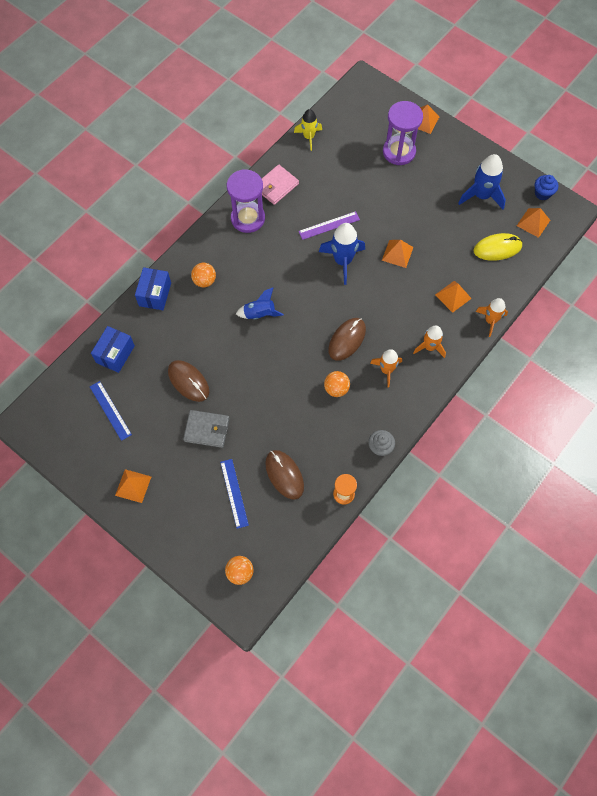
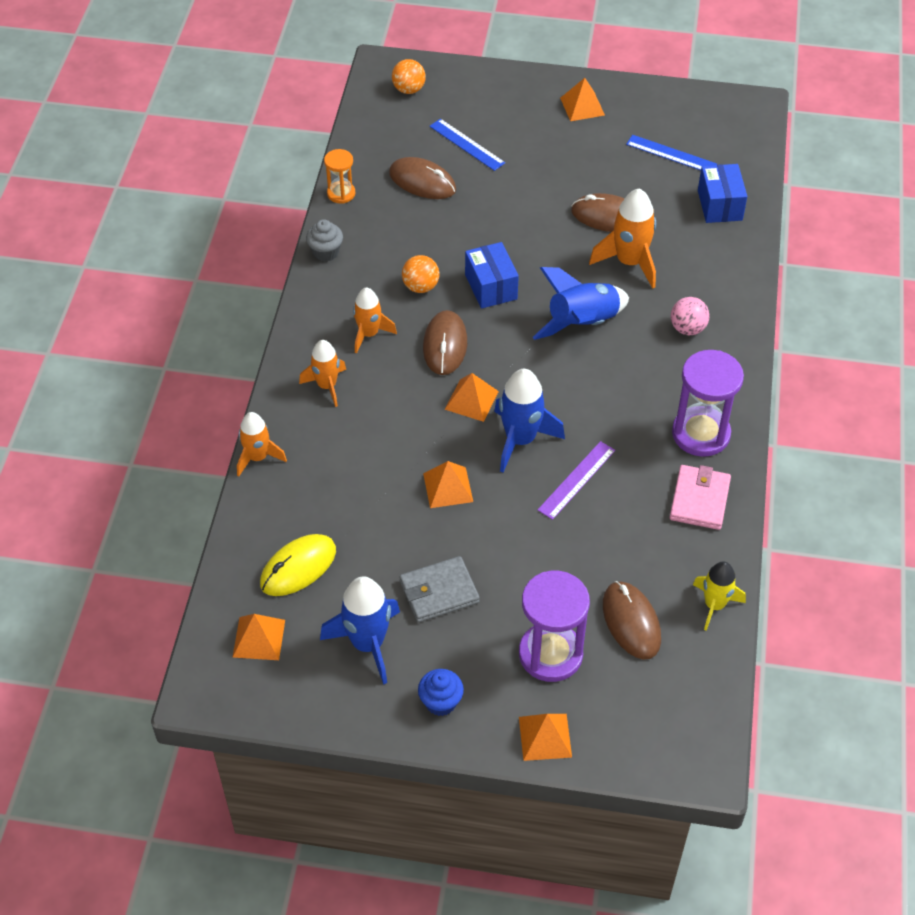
camera: 150 degrees right, 15 degrees down
blue box [135,267,171,310] -> blue box moved to [465,242,519,309]
grey wallet [183,410,230,448] -> grey wallet moved to [400,556,480,622]
orange ball [191,263,216,287] -> pink ball [671,297,710,335]
blue rocket [236,287,284,319] -> blue rocket [532,267,629,340], size x1.53
orange pyramid [435,281,472,313] -> orange pyramid moved to [445,373,499,422]
blue cupcake [535,175,558,200] -> blue cupcake moved to [418,669,464,716]
none -> orange rocket [589,189,656,289]
none -> brown mouse [603,581,661,660]

